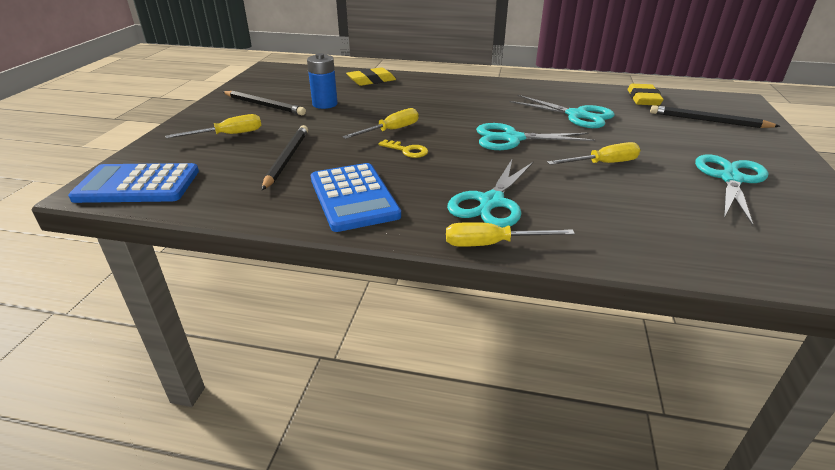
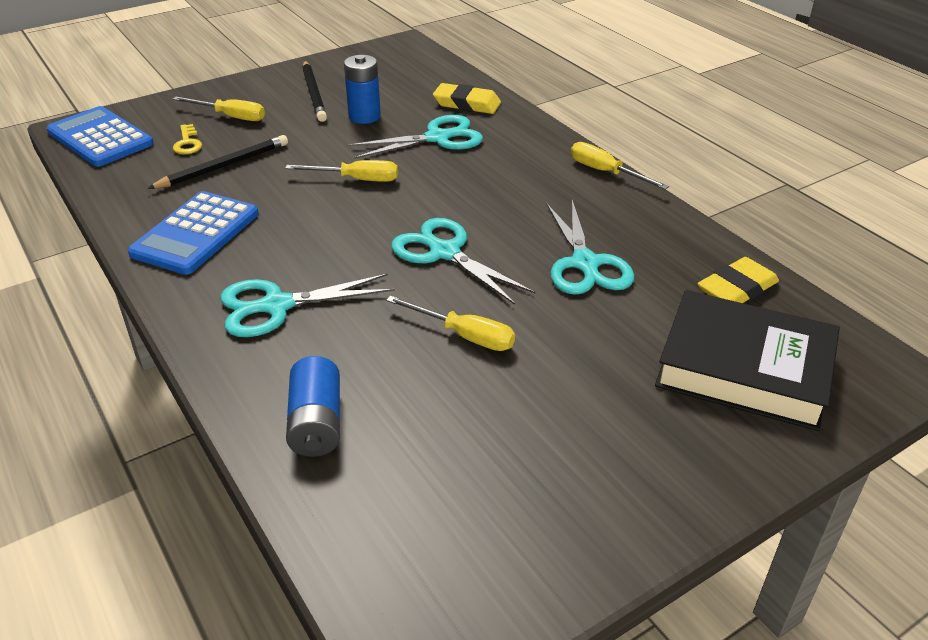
camera: 45 degrees right, 5 degrees up
yellow key [378,140,428,158] -> yellow key moved to [173,124,202,154]
yellow screwdriver [446,222,575,247] -> yellow screwdriver moved to [571,142,669,190]
black pencil [650,105,780,128] -> black book [655,290,840,431]
turquoise scissors [695,154,768,226] -> turquoise scissors moved to [347,115,483,159]
none -> blue battery [286,356,340,457]

